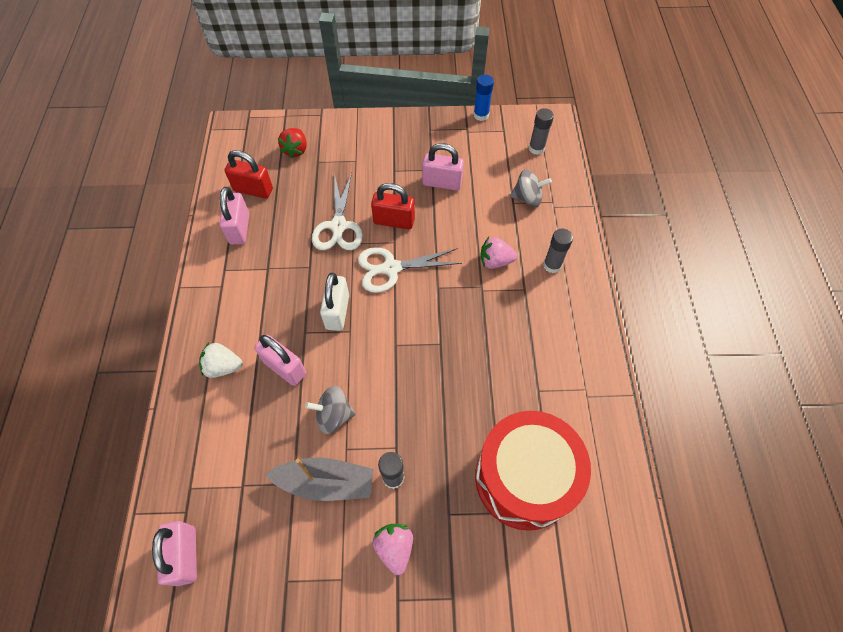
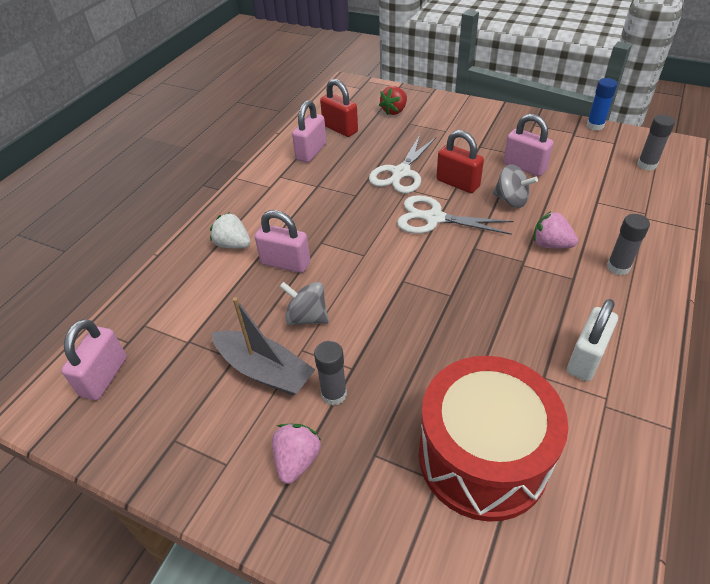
camera: 30 degrees right, 15 degrees down
pink padlock [254,335,306,386] -> pink padlock turned 45 degrees counterclockwise [255,210,310,273]
white padlock [320,273,349,331] -> white padlock moved to [567,299,618,381]
grey spinning top [510,169,552,207] -> grey spinning top moved to [493,164,538,208]

